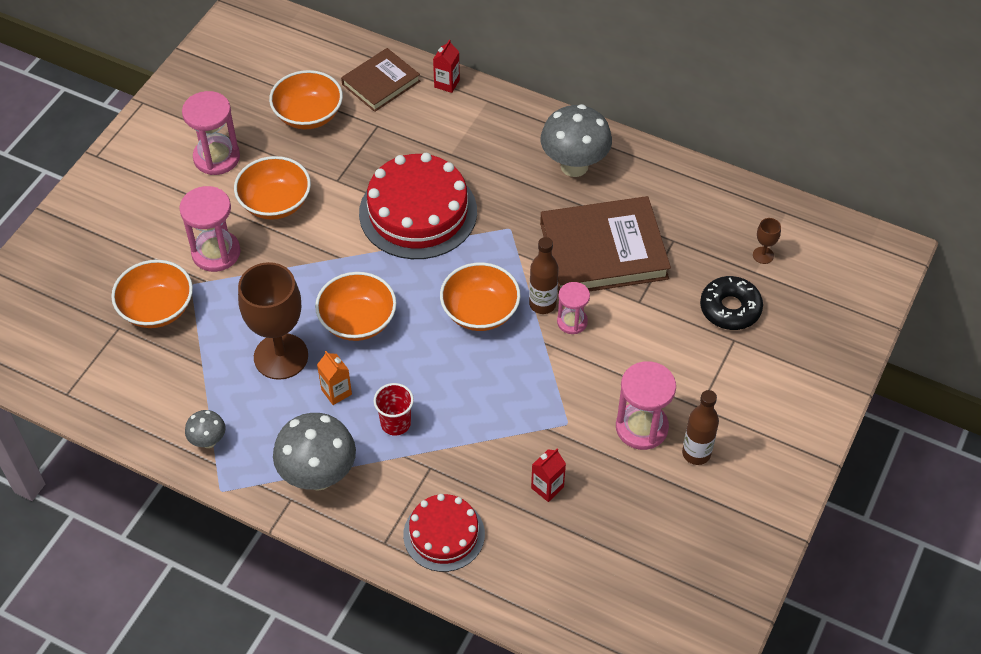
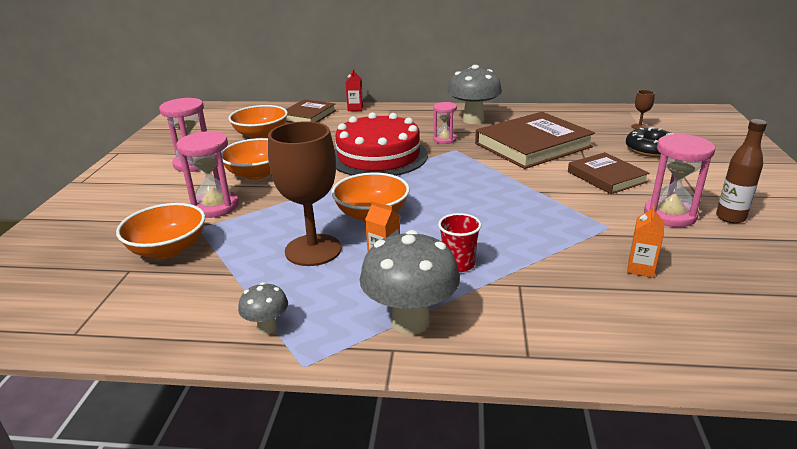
camera: 20 degrees left, 25 degrees down
red cake [403,494,485,572] -> none
orange bowl [440,262,520,331] -> none
brown bottle [529,237,558,314] -> none
red carton [531,449,566,502] -> orange carton [627,205,664,278]
pink hourglass [557,282,590,334] -> pink hourglass moved to [433,102,457,144]
none -> brown book [568,152,650,194]

